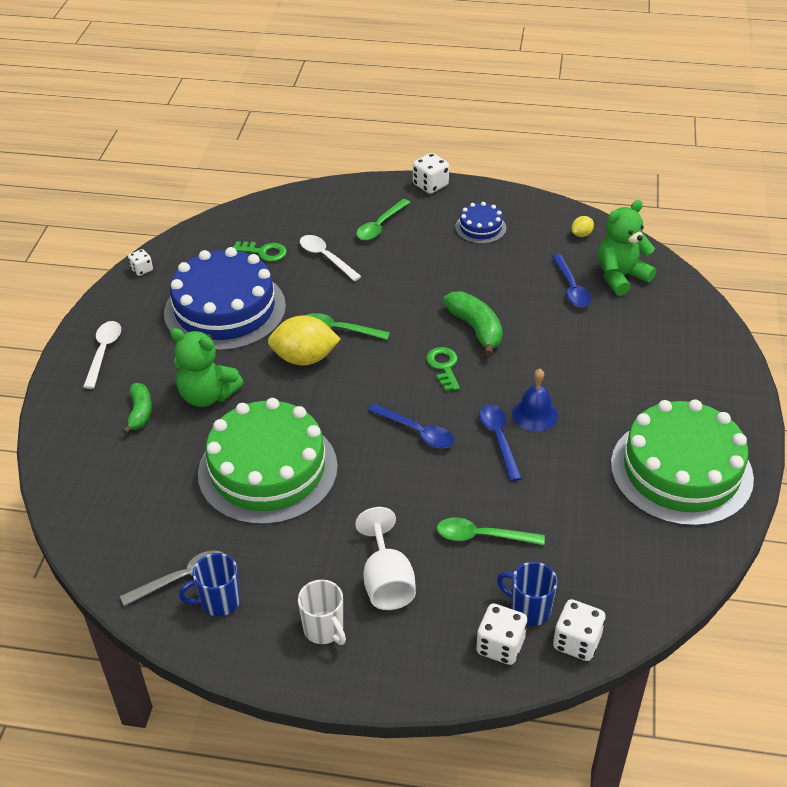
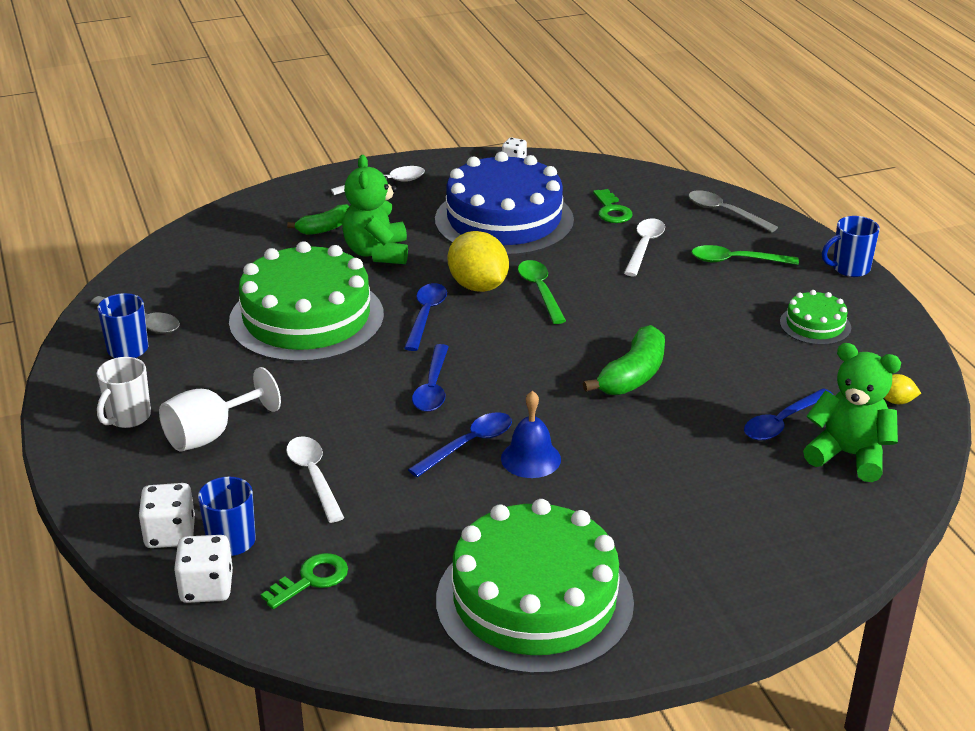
camera: 60 degrees right, 10 degrees down
white dice [413,153,449,194] -> blue mug [822,216,880,277]
green key [426,347,460,391] -> green key moved to [261,553,348,609]
green spoon [437,518,545,545] -> white spoon [286,436,344,523]
blue cake [455,202,506,244] -> green cake [780,290,851,345]
none -> blue spoon [404,283,447,351]
none -> grey spoon [688,190,778,232]

